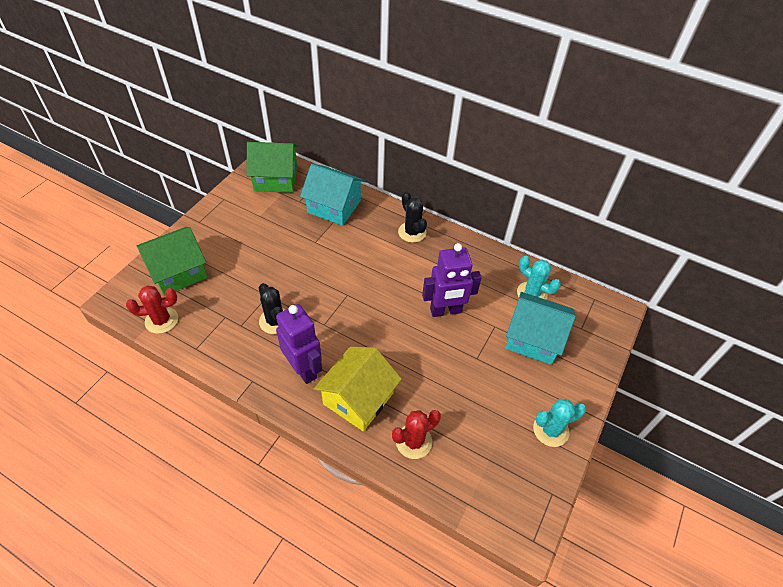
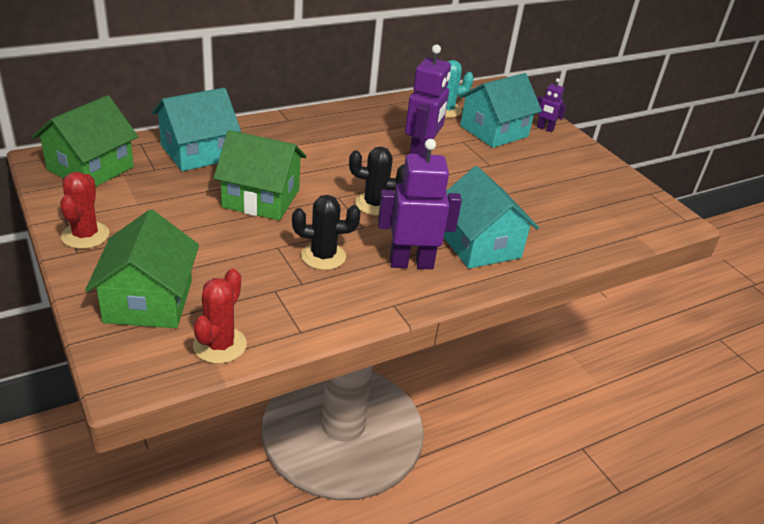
camera: 60 degrees left, 15 degrees down
yellow house [314,347,402,431] -> turquoise house [444,166,539,269]
red cactus [392,410,441,459] -> red cactus moved to [60,172,110,249]
black cactus [398,191,427,243] -> black cactus moved to [349,147,404,216]
turquoise cactus [533,399,586,447] -> none
none -> green house [214,130,307,221]
none -> purple robot [537,78,567,132]

